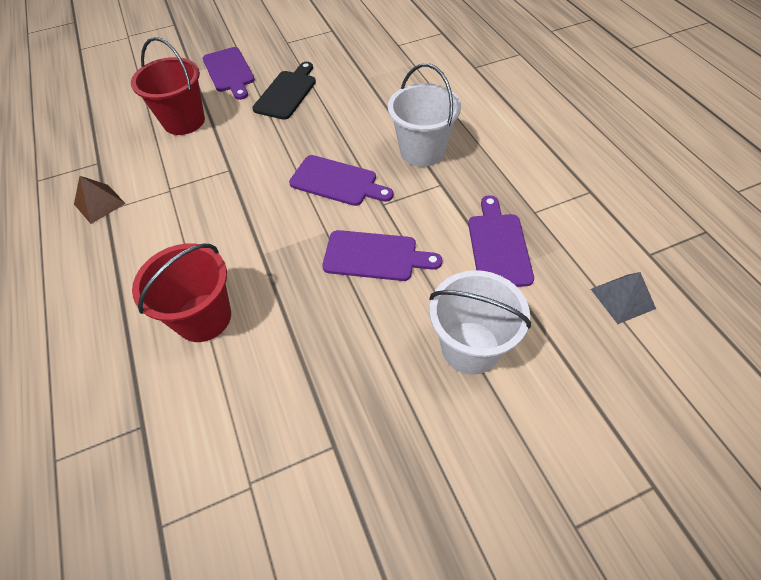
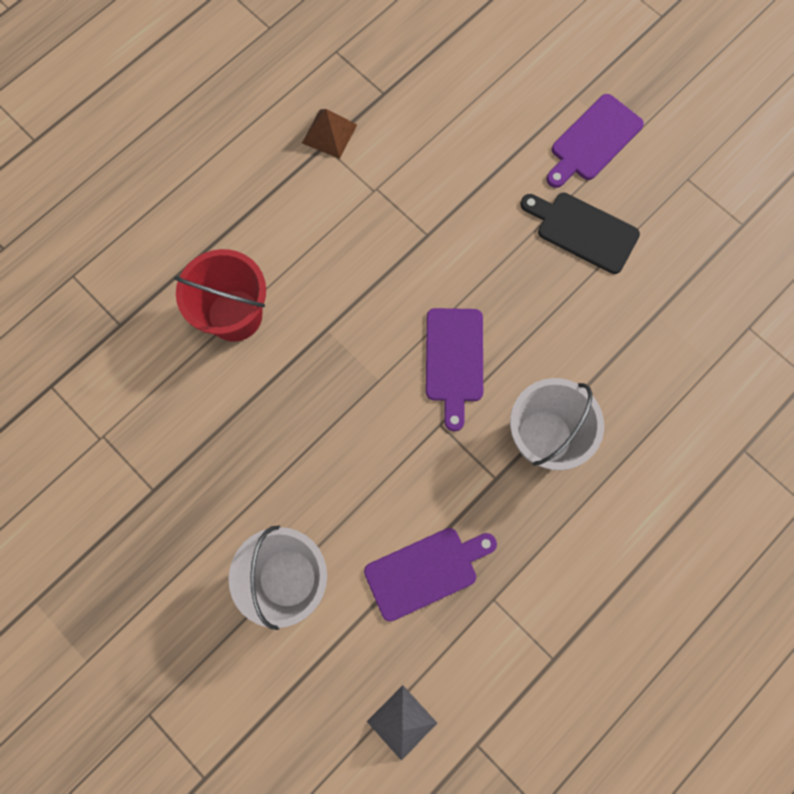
camera: 65 degrees right, 20 degrees up
red bucket [131,37,205,135] -> none
black cutting board [252,62,316,120] -> black cutting board turned 150 degrees counterclockwise [520,192,640,274]
purple cutting board [322,230,442,281] -> none

